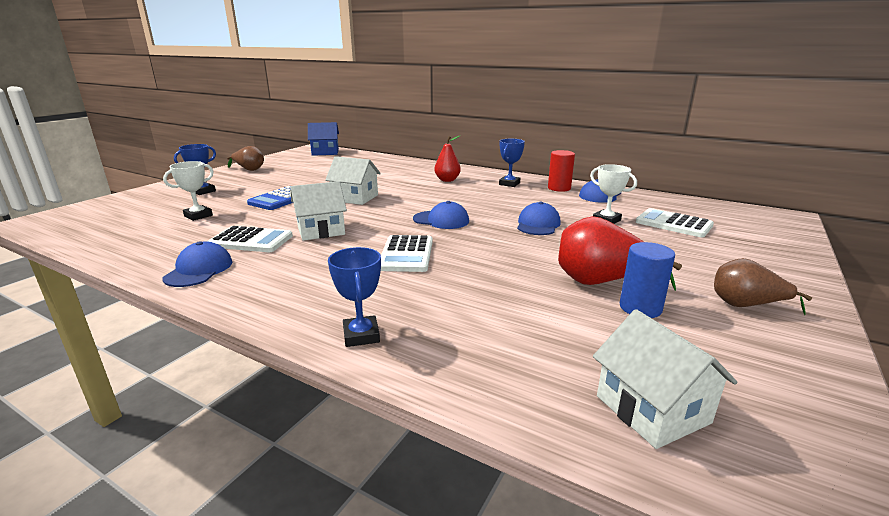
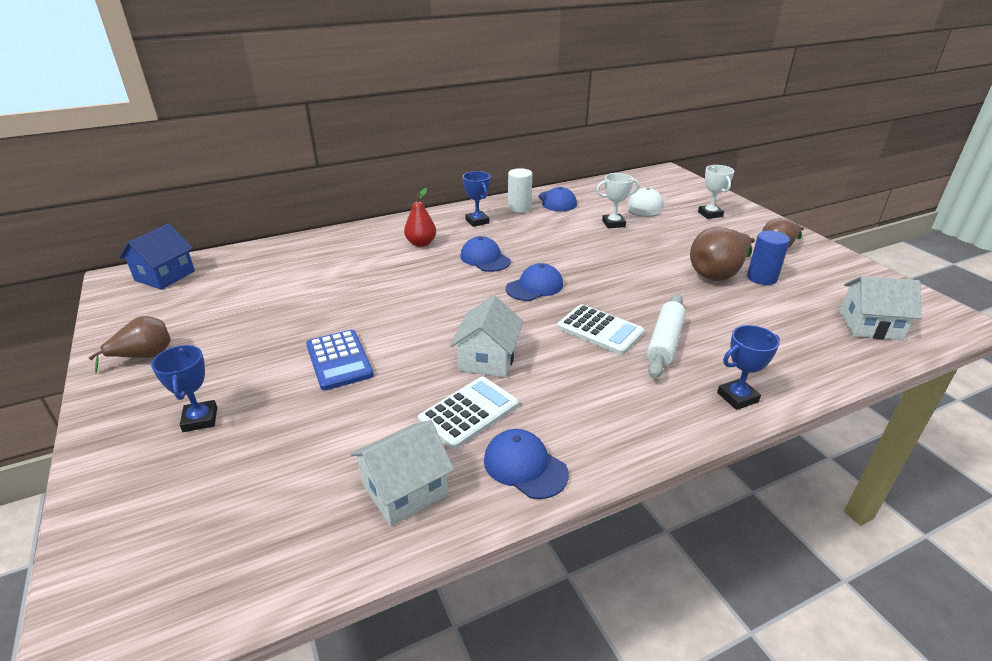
camera: 55 degrees left, 10 degrees up
white trophy [163,161,214,221] -> white trophy moved to [698,165,734,219]
white house [325,156,381,205] -> white house moved to [350,420,454,526]
blue trophy [328,247,381,347] -> blue trophy turned 45 degrees counterclockwise [717,325,780,410]
blue cap [517,202,561,235] -> blue cap moved to [460,236,511,272]
red cylinder [548,150,575,192] -> white cylinder [508,168,532,213]
red pear [558,216,682,291] -> brown pear [690,227,755,281]
white calculator [636,208,714,238] -> white cap [628,187,664,217]
none -> white rolling pin [647,294,686,379]

